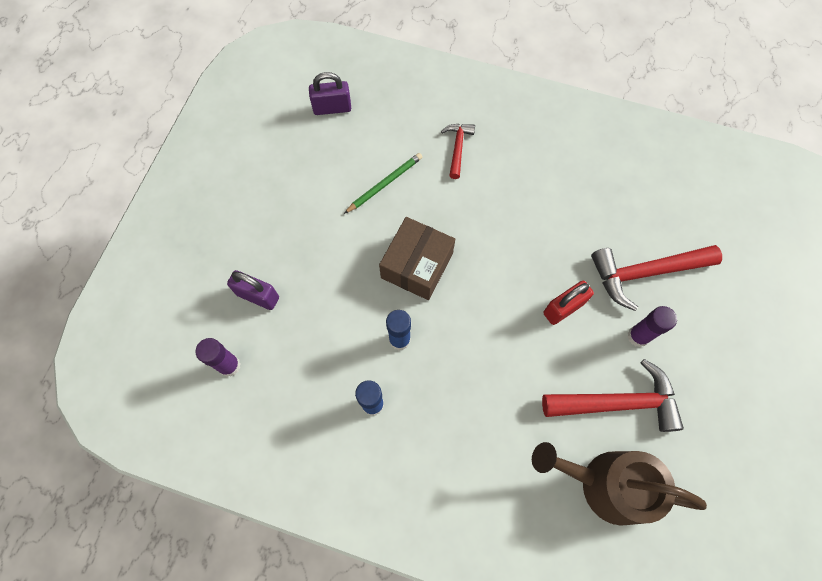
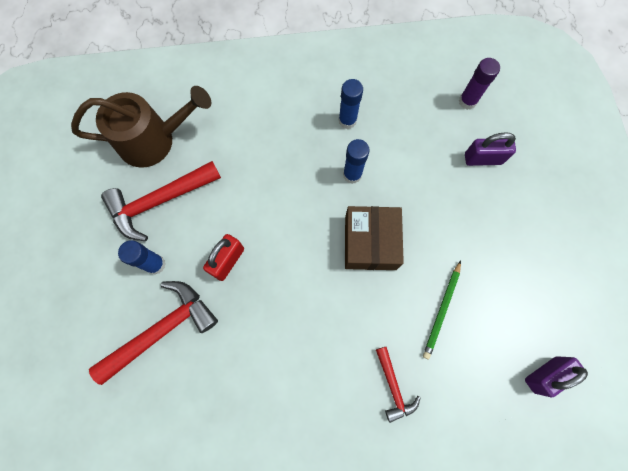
camera: 155 degrees right, 5 degrees up
purple glue stick [628,306,677,347] -> blue glue stick [118,240,166,275]

